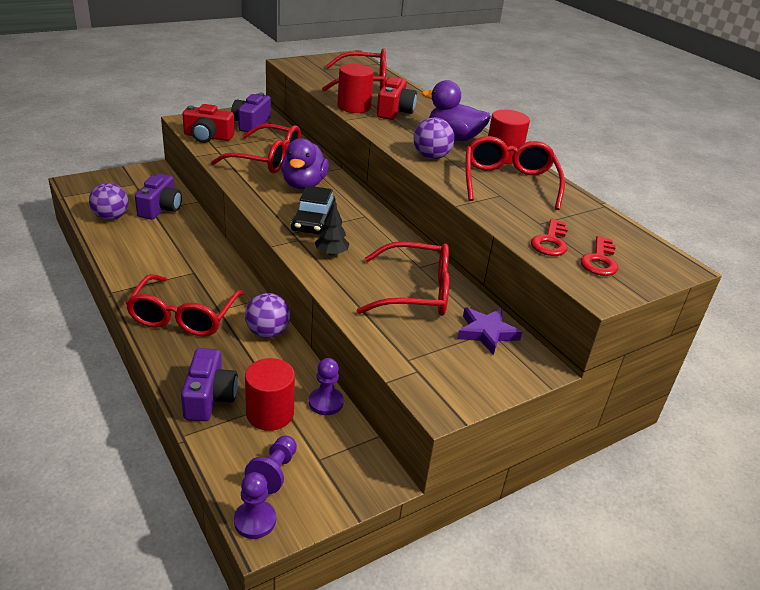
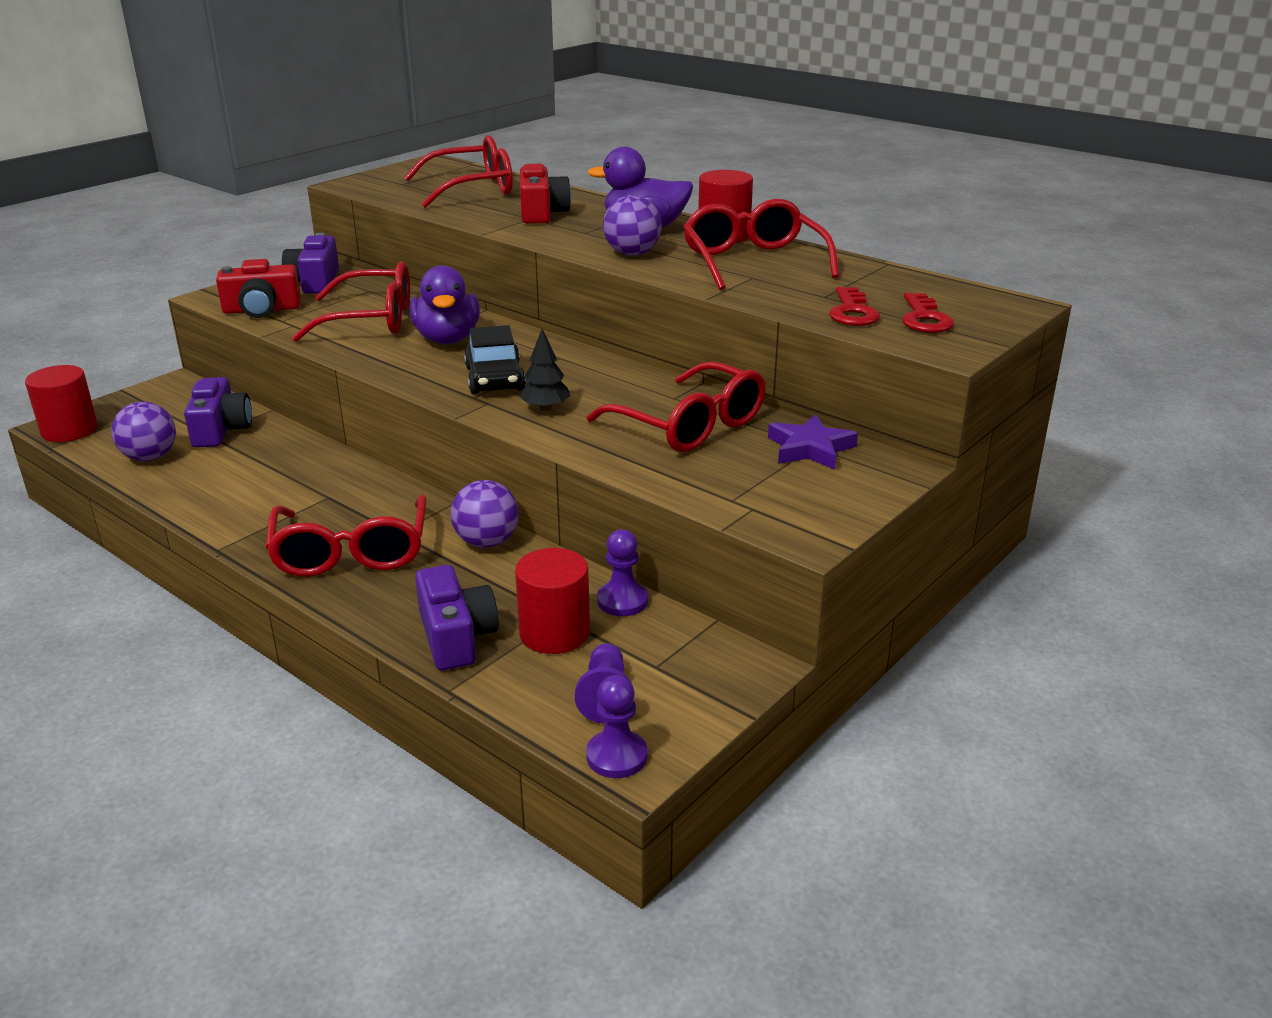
camera: 15 degrees left, 5 degrees down
red cylinder [337,64,374,113] -> red cylinder moved to [25,365,98,442]
red glasses [357,242,449,316] -> red glasses turned 60 degrees clockwise [587,361,766,452]

